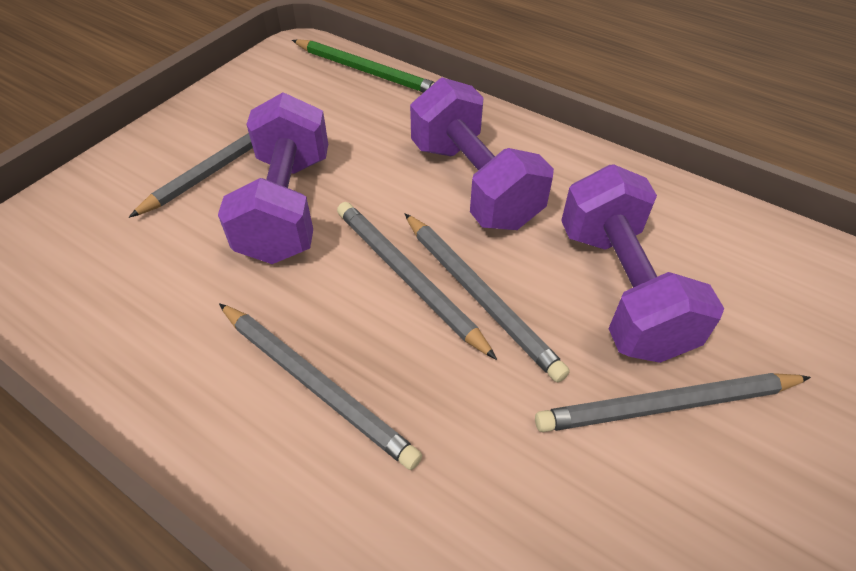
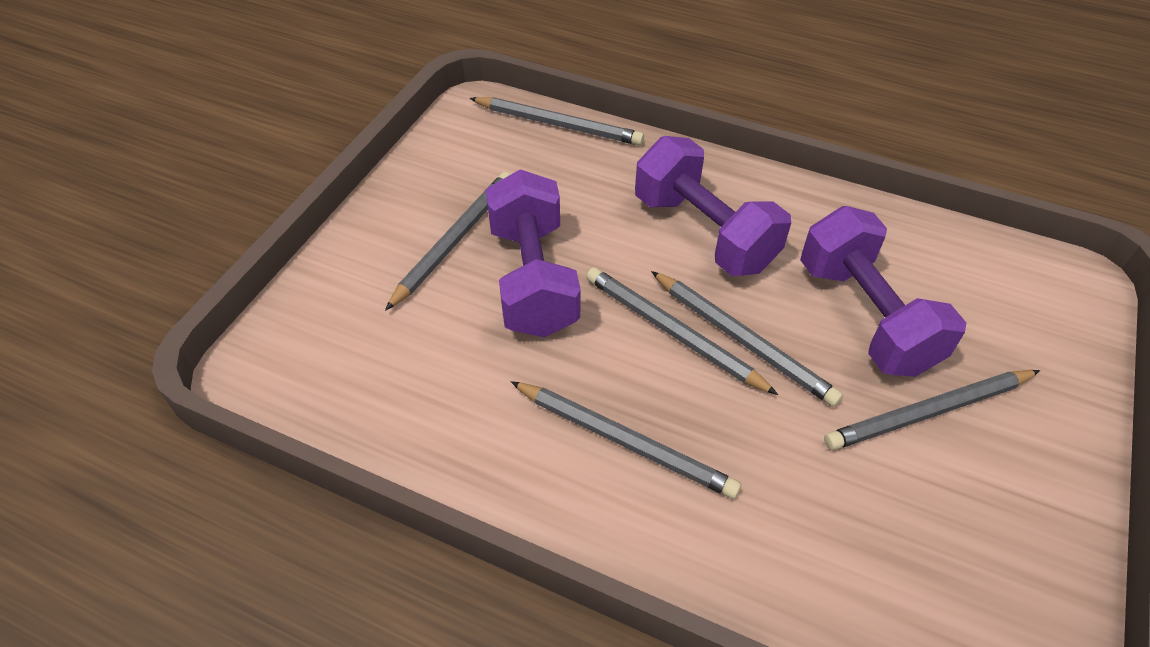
camera: 10 degrees left, 0 degrees up
green pencil [292,39,435,93] -> grey pencil [469,97,644,145]

